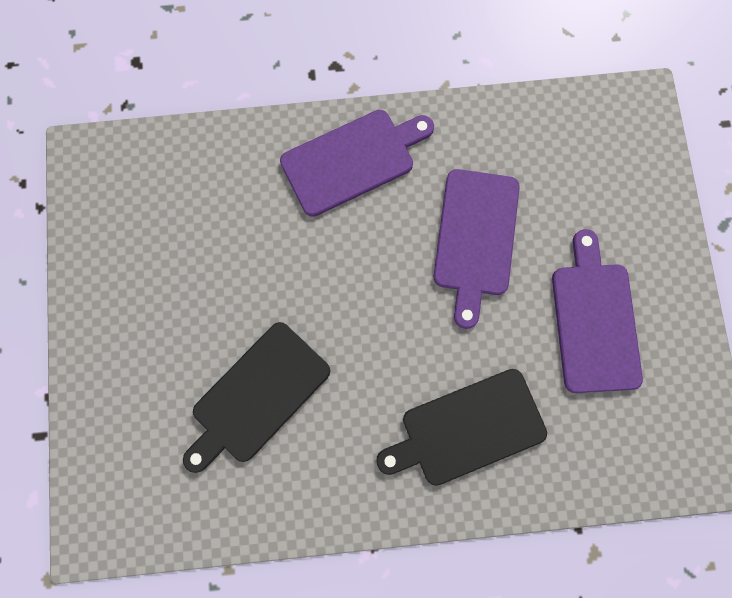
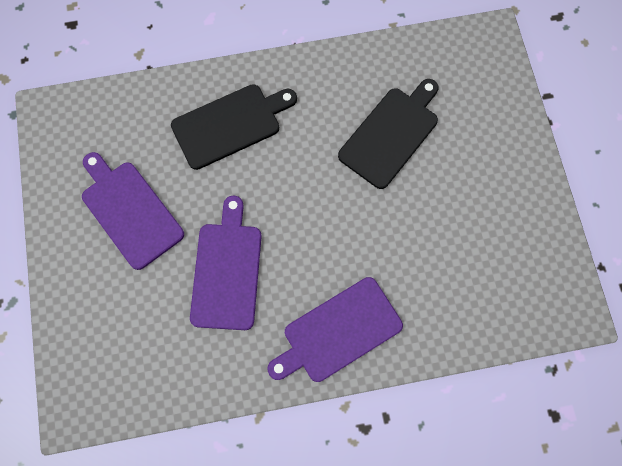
camera: 175 degrees right, 5 degrees down
purple cutting board [552,229,643,393] -> purple cutting board turned 150 degrees clockwise [82,152,184,270]

